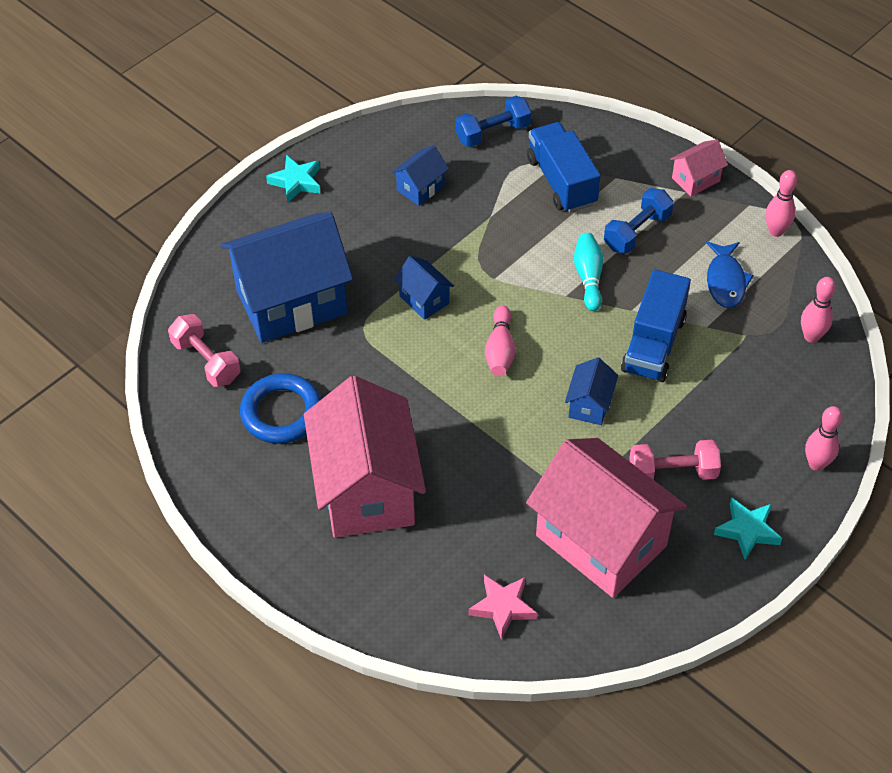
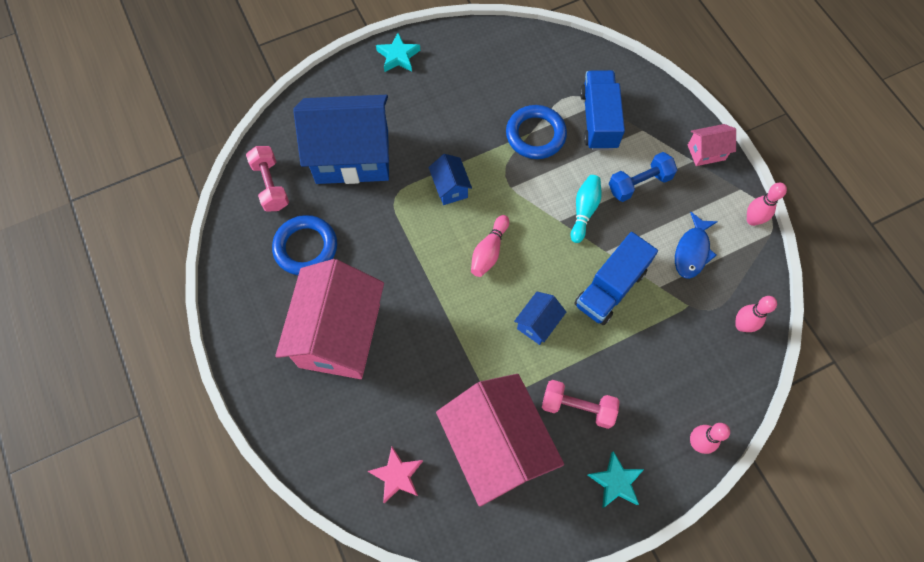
camera: 20 degrees right, 15 degrees up
blue house [391,145,449,206] -> none
blue dumbbell [455,96,531,147] -> none
none -> blue ring [506,105,567,159]

